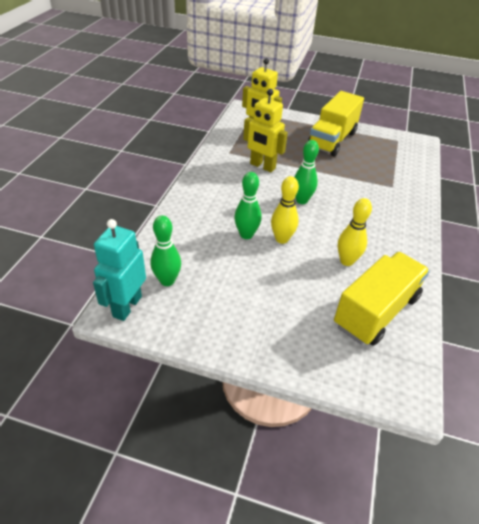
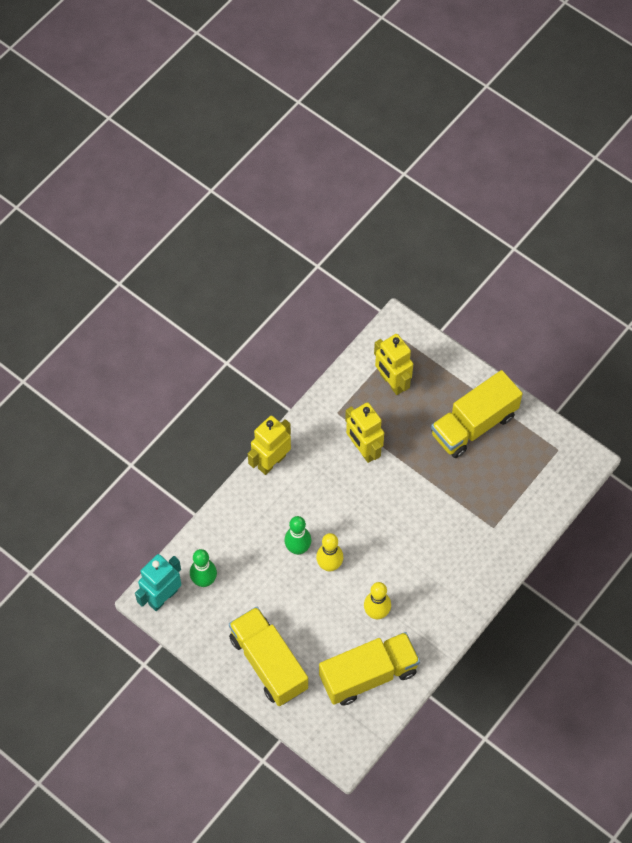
camera: 25 degrees right, 20 degrees up
green bowling pin [294,140,319,204] -> none
none -> yellow truck [229,607,308,706]
none -> yellow robot [248,416,291,475]

